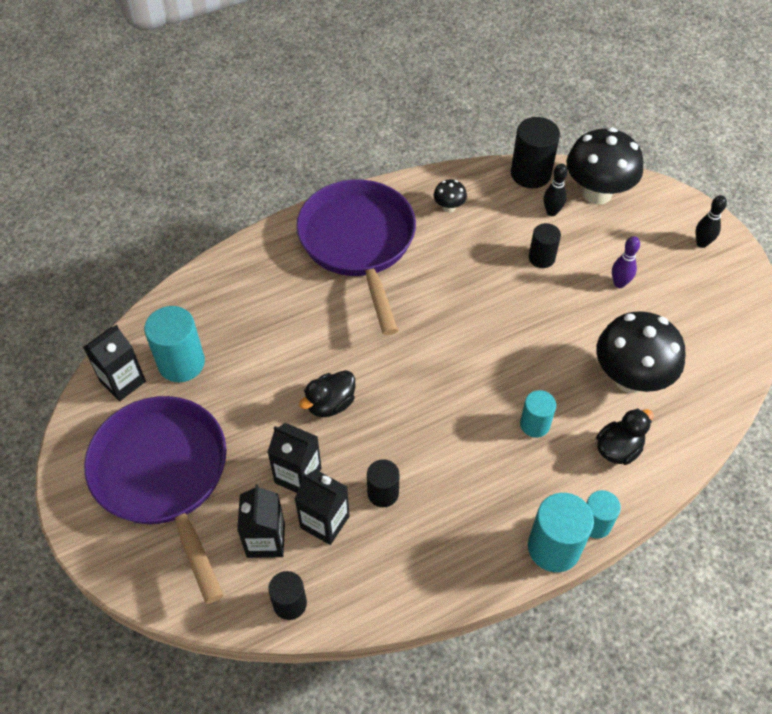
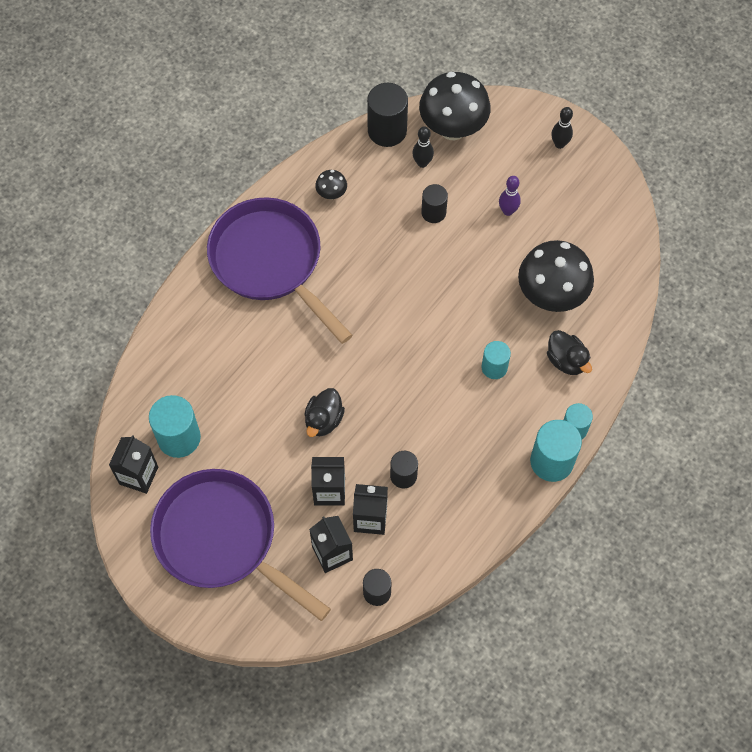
camera: 25 degrees left, 10 degrees up
black duck [596,408,654,465] -> black duck turned 120 degrees clockwise [547,330,592,375]

